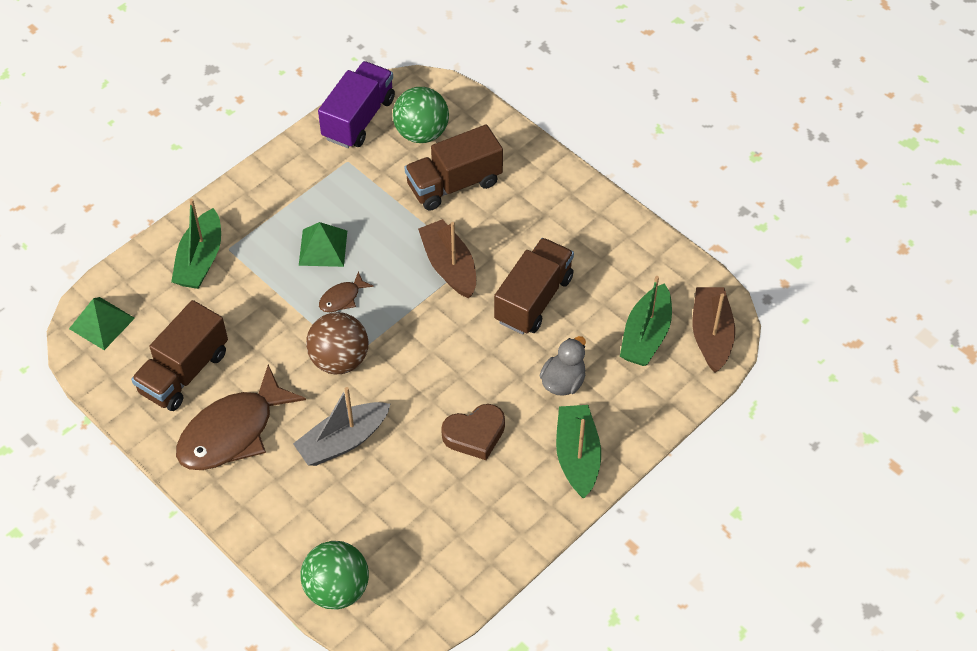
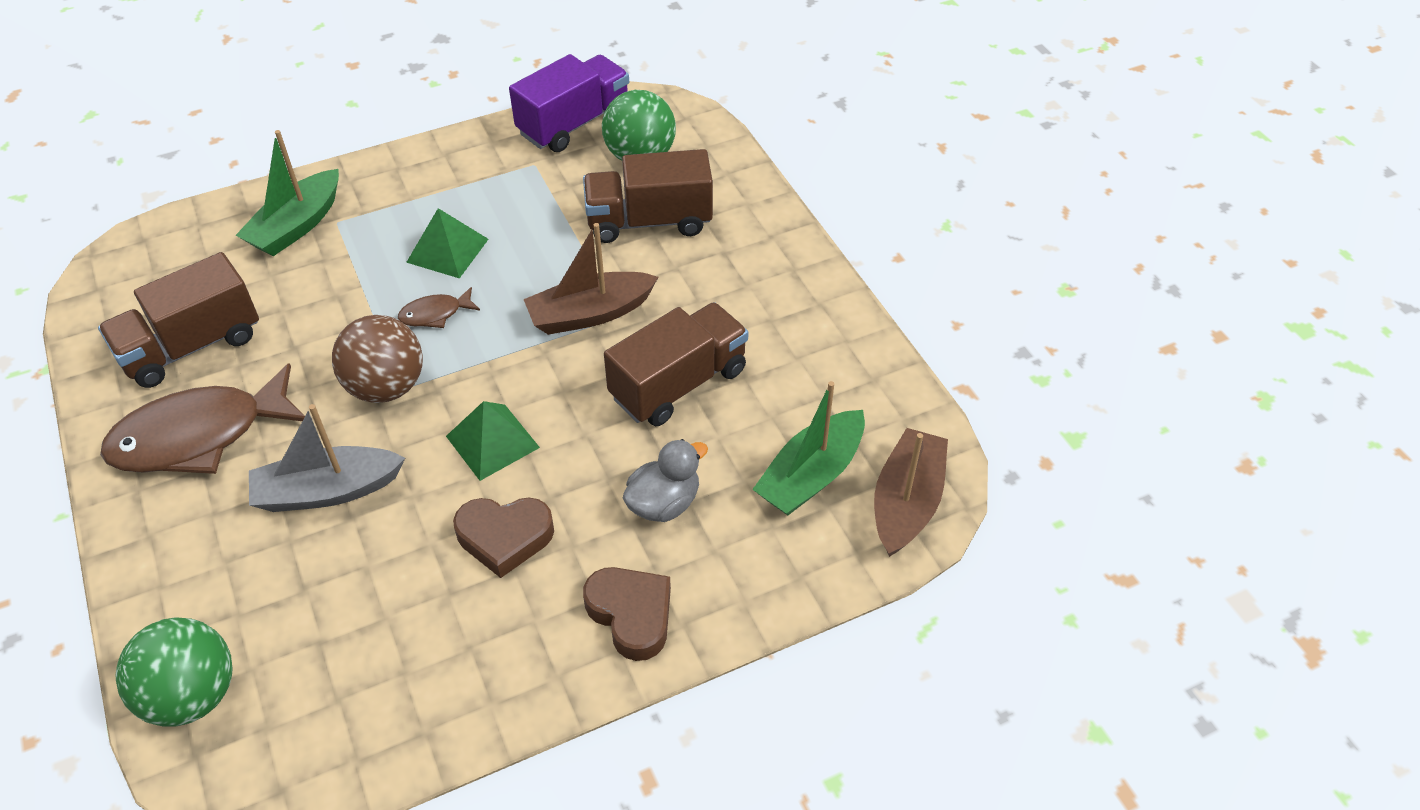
camera: 20 degrees right, 5 degrees down
green pyramid [69,297,135,350] -> green pyramid moved to [446,401,540,481]
brown boat [418,219,476,298] -> brown boat turned 105 degrees counterclockwise [523,223,658,335]
green boat [556,405,601,498] -> brown heart [583,567,671,661]

